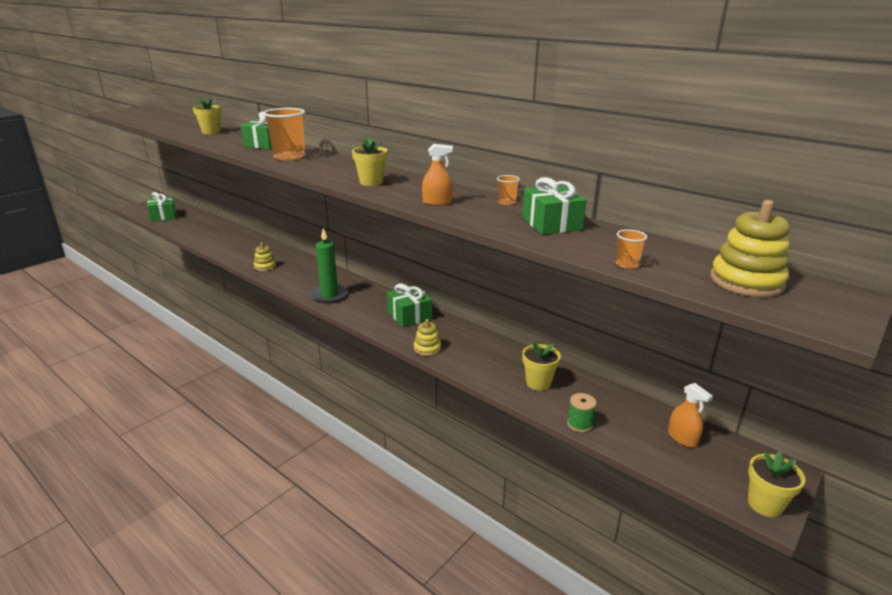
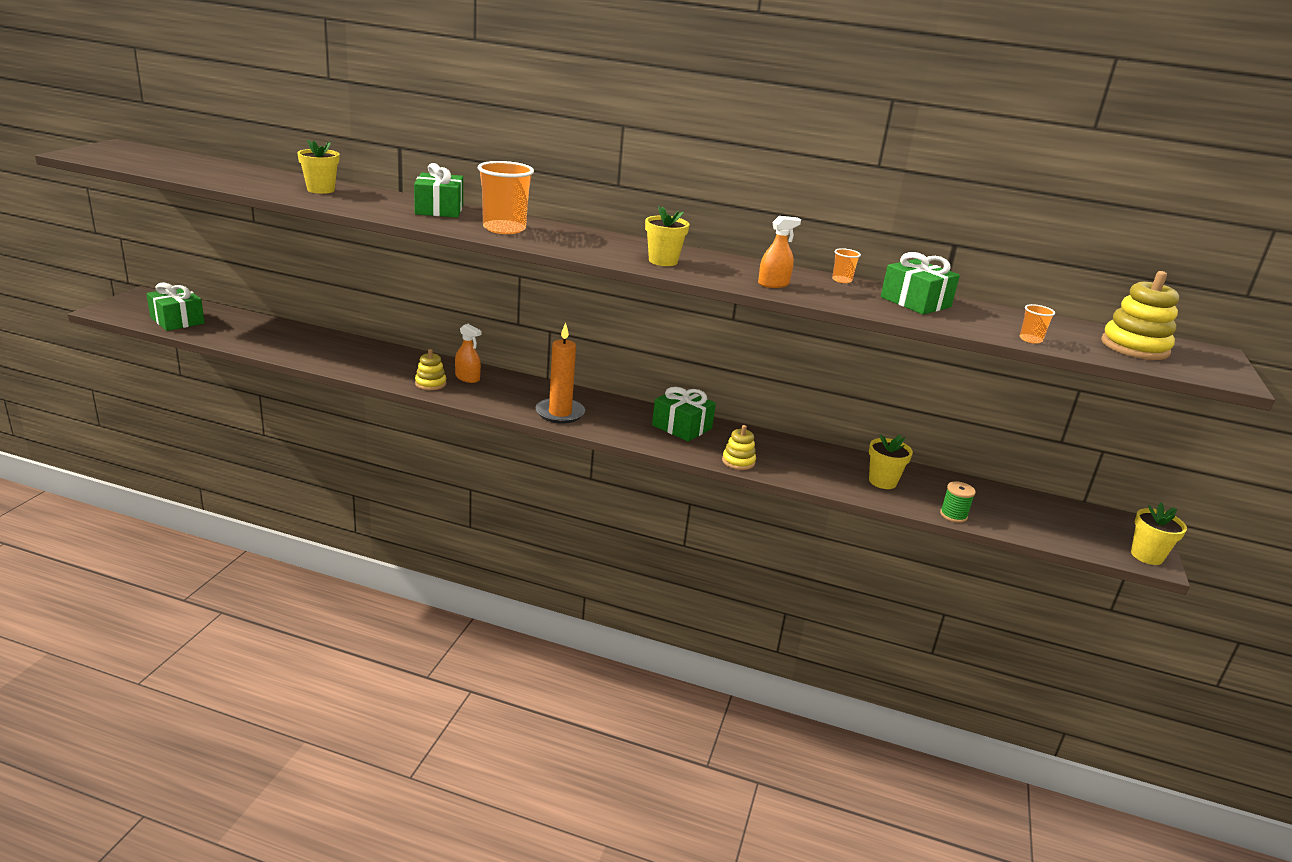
camera: 25 degrees left, 0 degrees up
green candle [311,228,348,303] -> orange candle [535,322,585,424]
orange spray bottle [668,383,713,447] -> orange spray bottle moved to [455,324,482,383]

